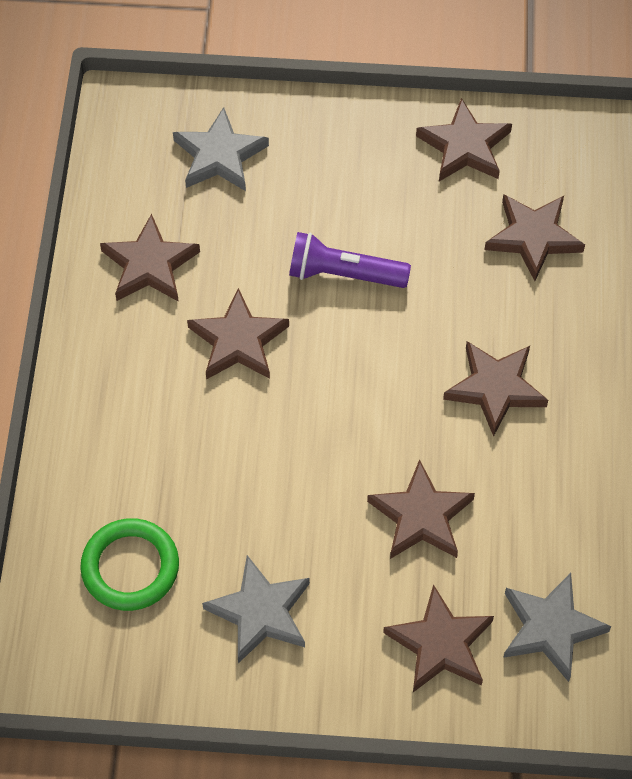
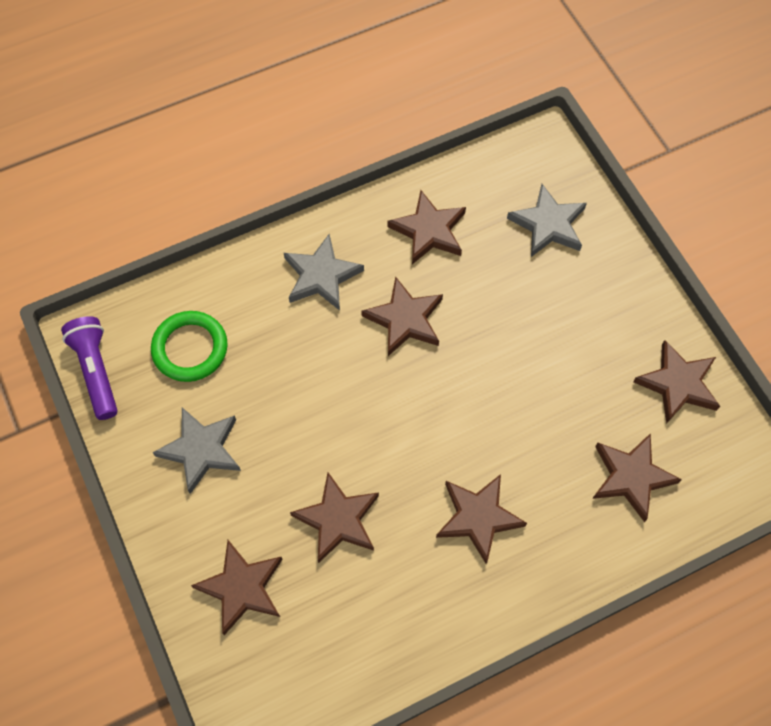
camera: 60 degrees right, 5 degrees up
purple flashlight [289,232,411,288] -> purple flashlight moved to [61,316,118,420]
grey star [503,573,611,682] -> grey star moved to [284,234,364,311]

